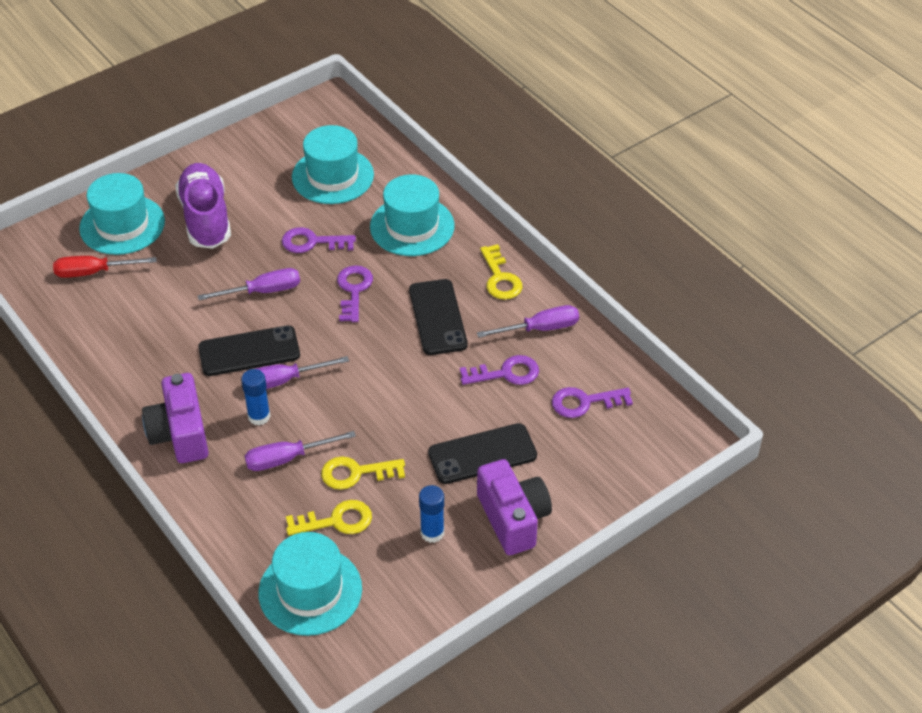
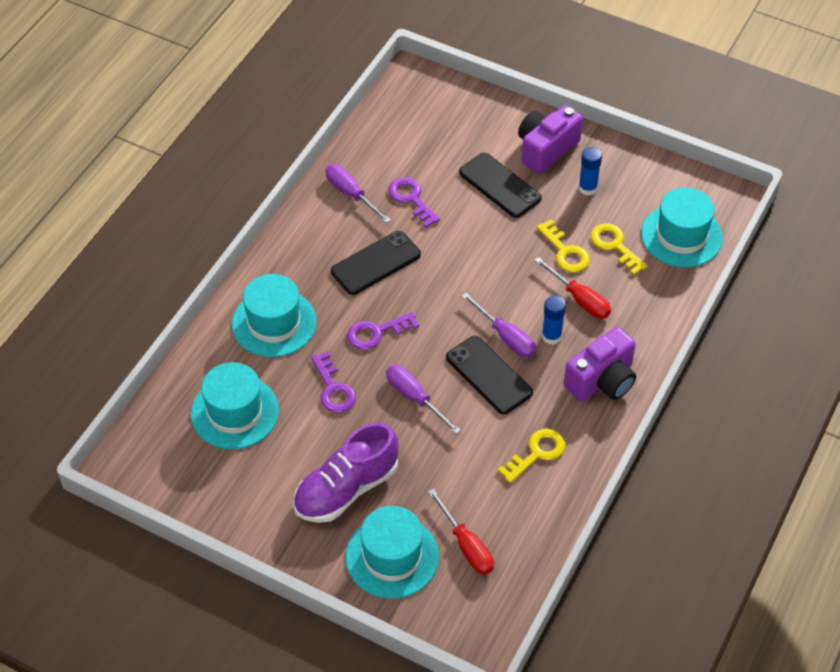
camera: 115 degrees left, 5 degrees up
purple screwdriver [245,431,356,471] -> red screwdriver [534,257,611,319]
yellow key [480,244,523,300] -> yellow key moved to [497,429,565,483]
purple key [552,387,633,418] -> none

